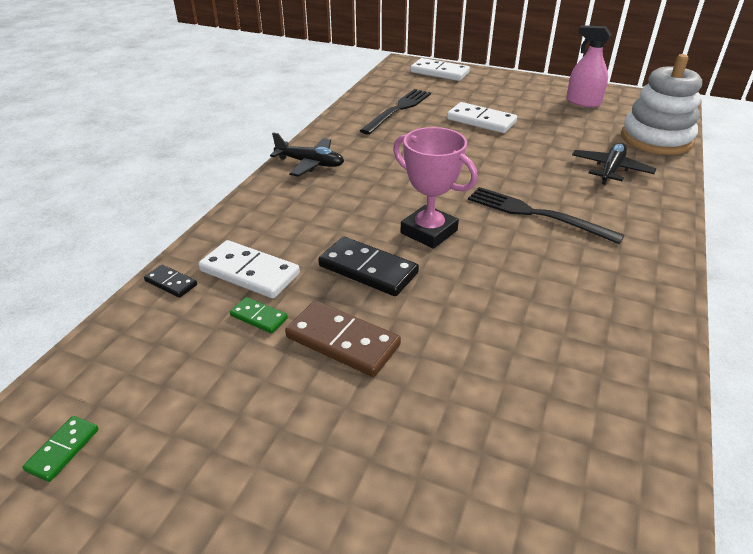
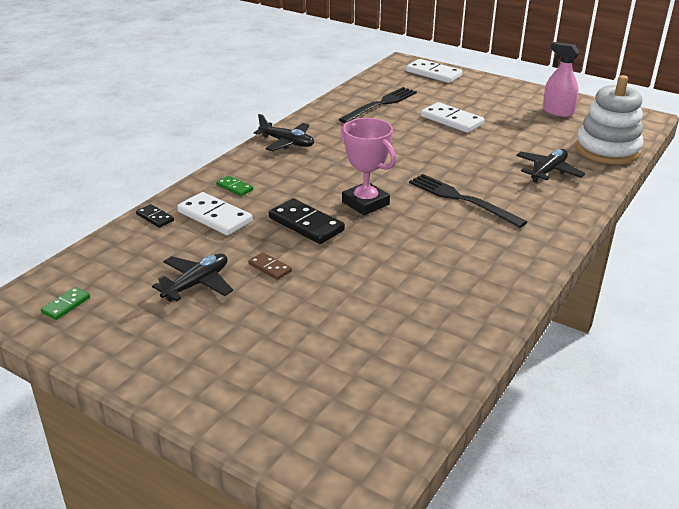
camera: 10 degrees right, 5 degrees down
green domino [230,297,288,334] -> green domino moved to [216,175,253,196]
brown domino [285,301,401,377] -> brown domino [248,252,292,280], size x0.53
none -> black plane [152,254,233,302]

